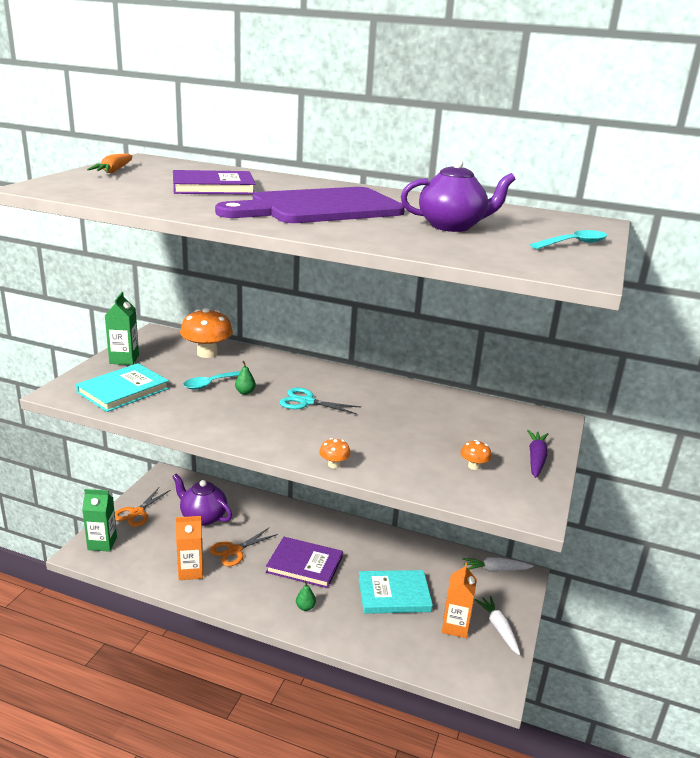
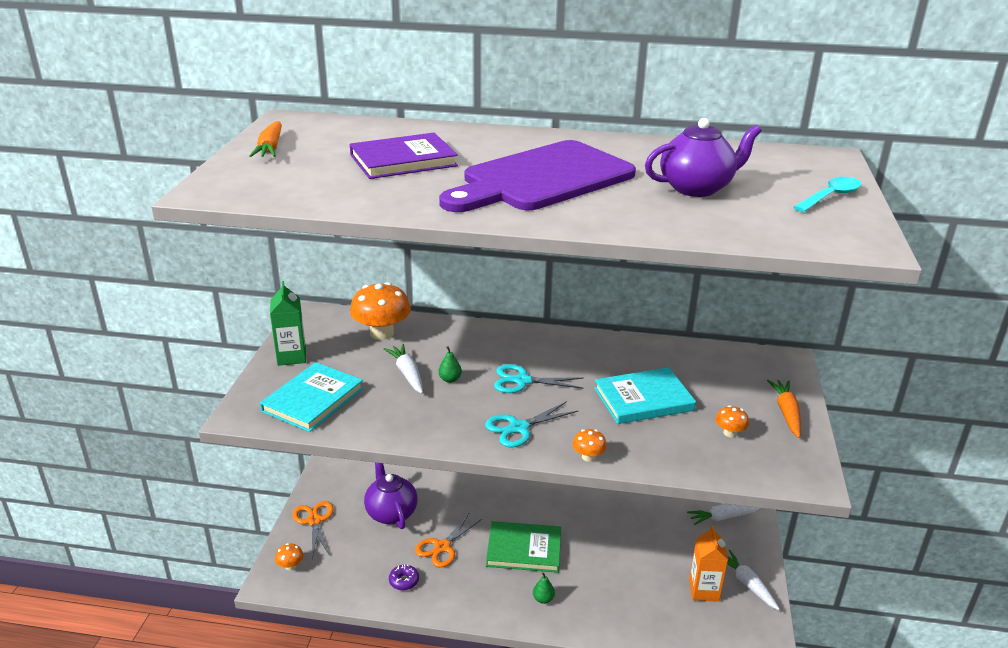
camera: 10 degrees left, 5 degrees up
green carton [82,489,117,552] -> orange mushroom [275,543,304,570]
orange scissors [115,488,170,527] -> orange scissors turned 150 degrees clockwise [292,501,334,559]
purple teapot [172,473,232,526] -> purple teapot turned 45 degrees clockwise [364,463,418,529]
orange carton [176,516,203,580] -> purple donut [389,564,419,590]
turquoise spoon [183,371,241,390] -> white carrot [384,344,423,394]
purple book [266,537,343,588] -> green book [486,521,561,573]
turquoise book [359,570,433,614] -> turquoise book moved to [594,367,696,424]
purple carrot [527,430,548,478] -> orange carrot [767,380,801,438]
none -> turquoise scissors [485,401,578,448]

